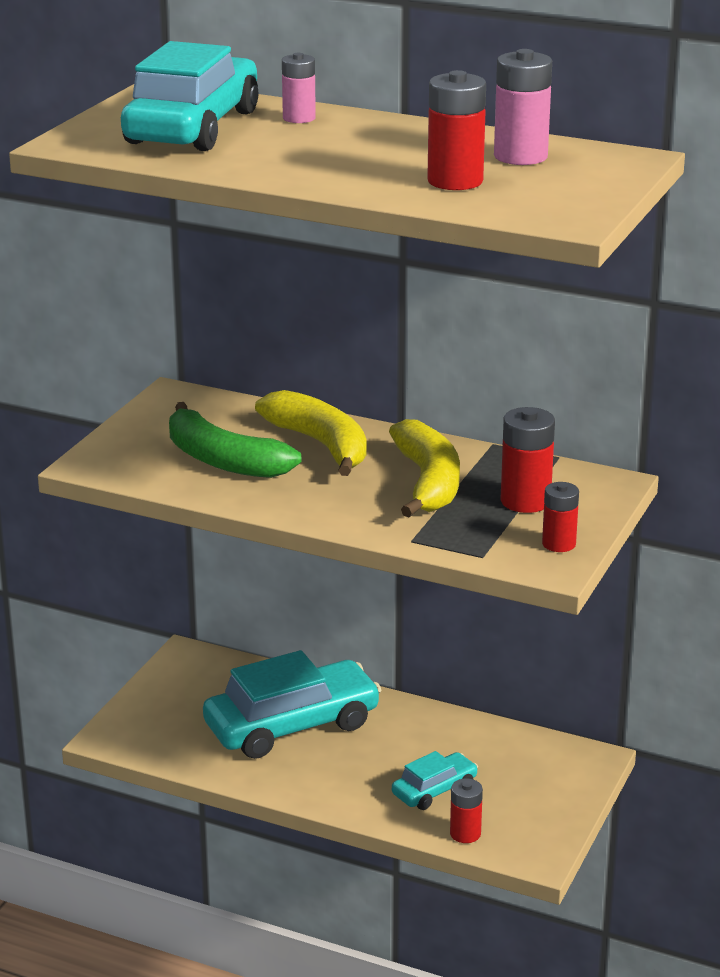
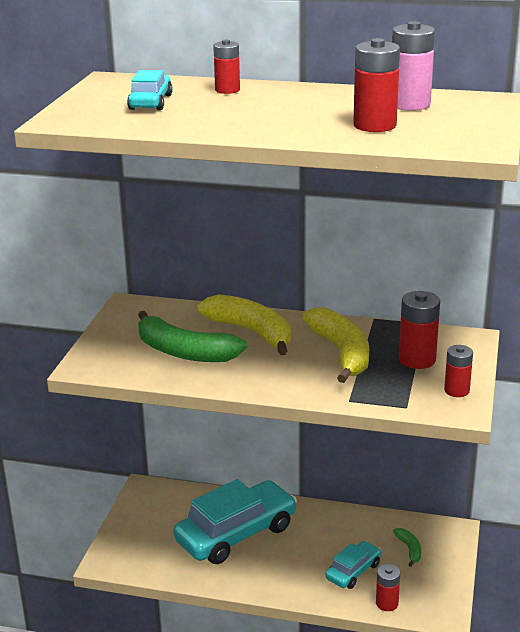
camera: 10 degrees left, 0 degrees up
turquoise car [121,41,259,151] -> turquoise car [127,70,173,110], size x0.50
pink battery [282,53,316,123] -> red battery [213,40,240,94]
none -> green banana [393,528,421,567]

